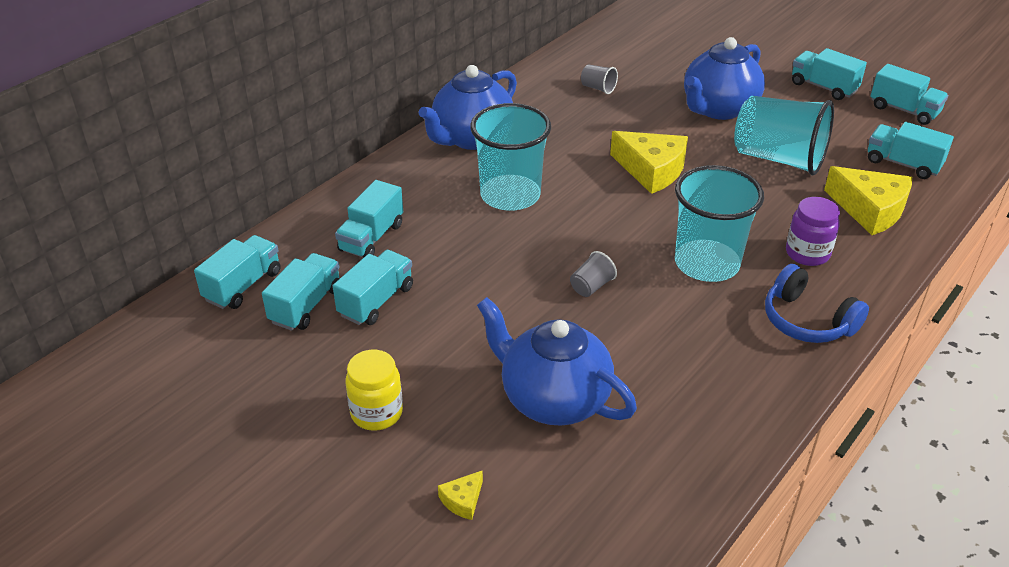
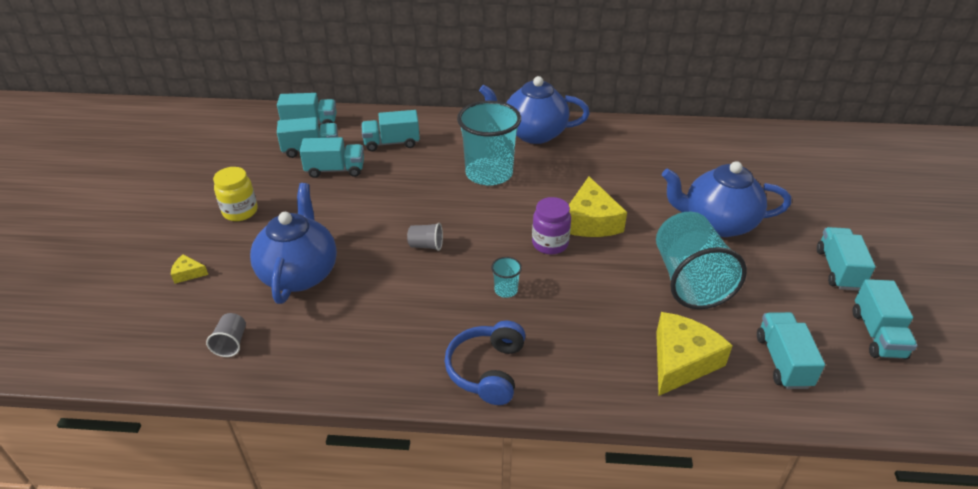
camera: 55 degrees right, 0 degrees up
grey cup [581,64,618,94] -> grey cup moved to [206,313,246,357]
turquoise cup [675,165,764,282] -> turquoise cup [491,257,522,298], size x0.41
purple jar [786,197,840,266] -> purple jar moved to [532,197,571,255]
yellow cheese [824,166,912,235] -> yellow cheese turned 150 degrees counterclockwise [656,312,733,396]

